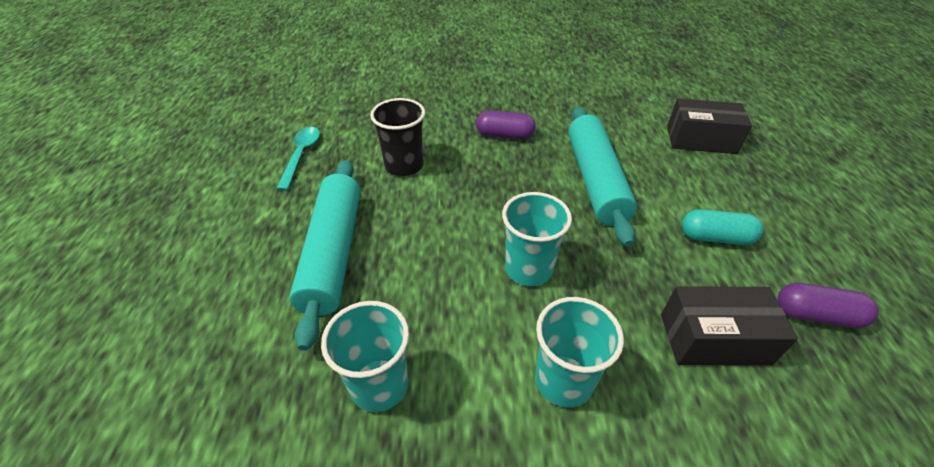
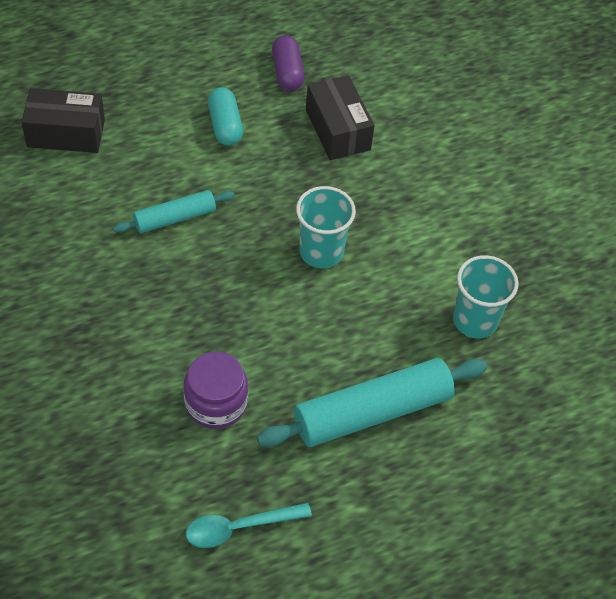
camera: 115 degrees left, 10 degrees up
black cup [370,98,425,176] -> purple jar [184,351,248,429]
purple capsule [476,111,536,139] -> none
turquoise cup [535,297,624,408] -> none
turquoise rolling pin [568,107,637,247] -> turquoise rolling pin [113,190,235,233], size x0.56
black box [667,98,752,154] -> black box turned 75 degrees counterclockwise [21,88,105,153]

